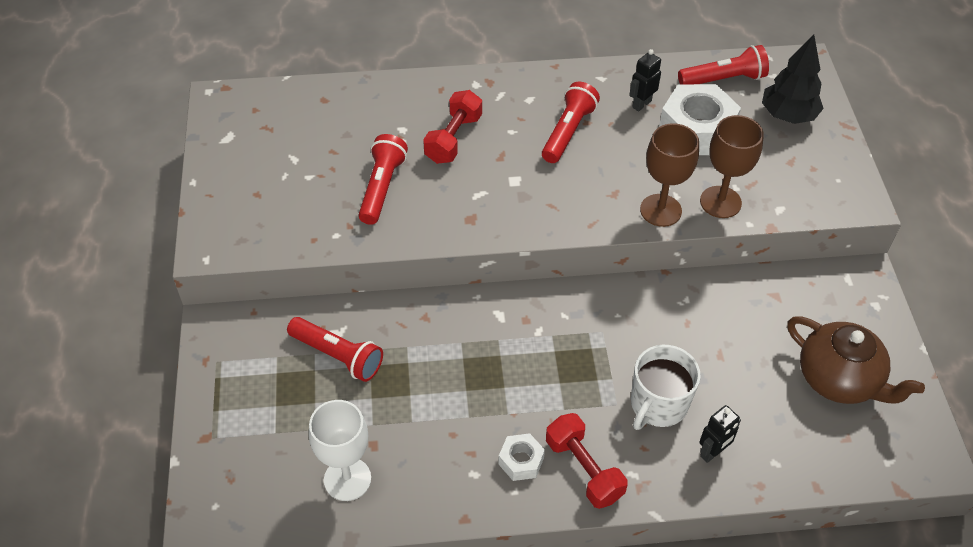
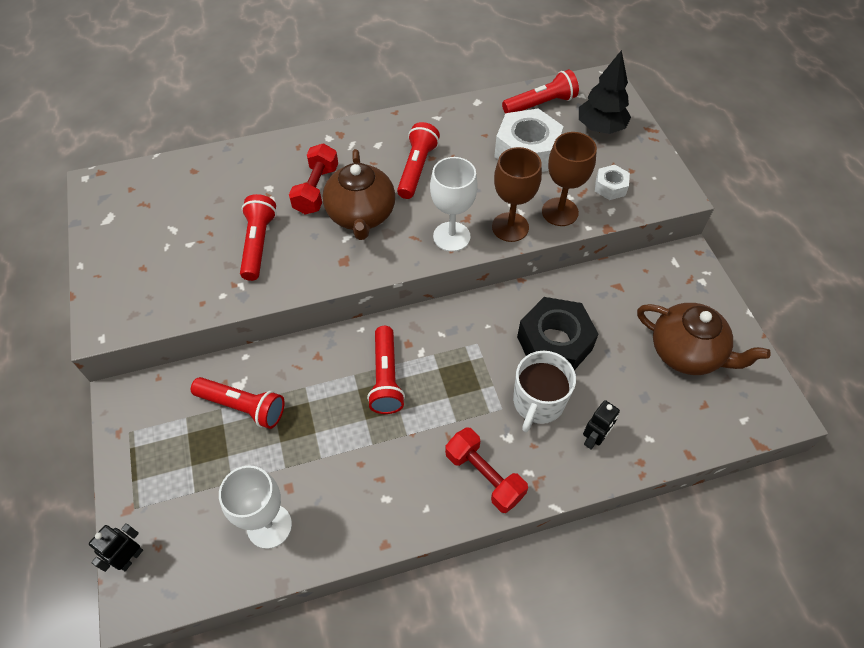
camera: 10 degrees left, 5 degrees up
white nut [498,433,545,481] -> white nut moved to [595,165,630,200]
black robot [629,49,661,111] -> black robot moved to [89,523,143,572]
none -> brown teapot [323,149,395,240]
none -> red flashlight [367,326,405,414]
none -> white goblet [430,157,478,252]
none -> black nut [517,297,599,370]

